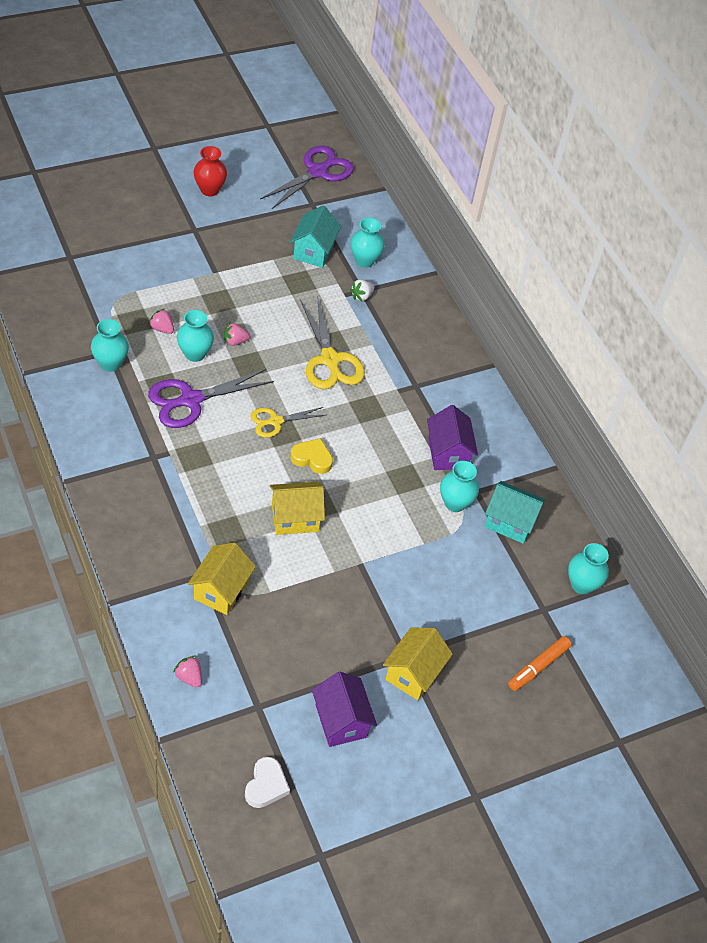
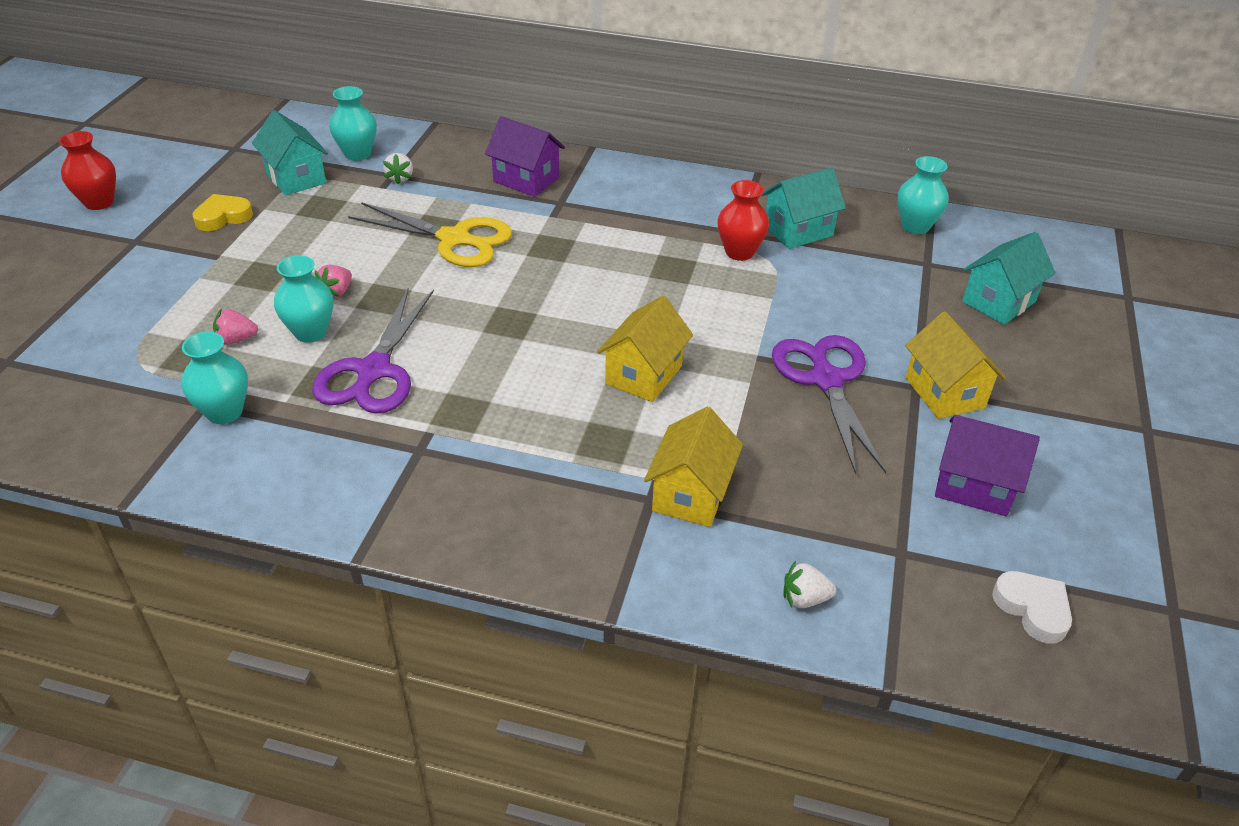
camera: 45 degrees left, 10 degrees down
pink strawberry [173,656,202,687] -> white strawberry [783,561,836,608]
yellow house [188,543,256,615] -> yellow house turned 45 degrees clockwise [644,407,743,527]
yellow scissors [250,407,326,438] -> none
purple scissors [260,146,354,209] -> purple scissors moved to [772,335,886,475]
yellow heart [290,438,333,474] -> yellow heart moved to [192,194,253,231]
purple house [427,405,478,470] -> purple house moved to [485,116,565,197]
turquoise vase [440,461,479,512] -> red vase [717,180,769,261]
orange marker [508,636,572,691] -> turquoise house [962,232,1056,325]

